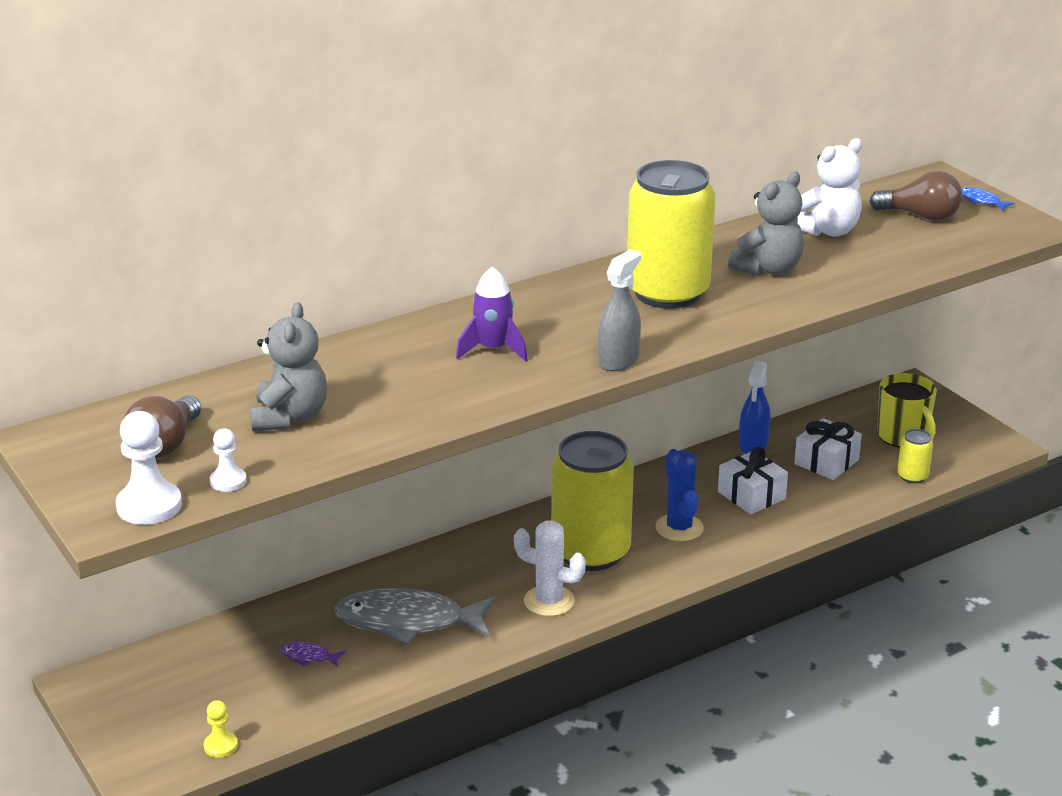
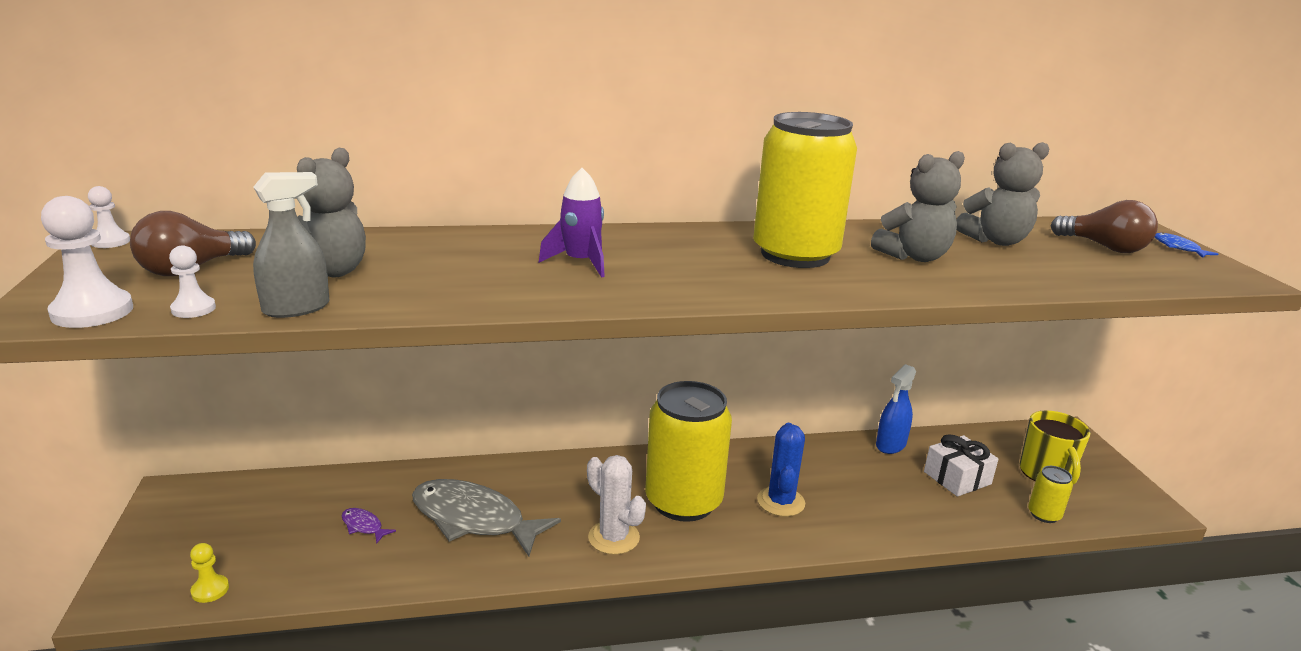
camera: 20 degrees right, 5 degrees down
grey spray bottle [598,249,641,371] -> grey spray bottle moved to [253,172,329,318]
white gift [718,447,788,514] -> none
white teddy bear [798,138,862,237] -> grey teddy bear [957,142,1049,246]
none -> white pawn [88,186,130,248]

